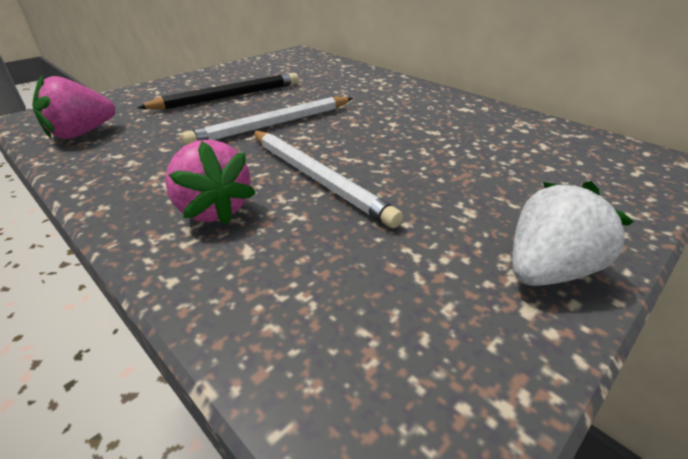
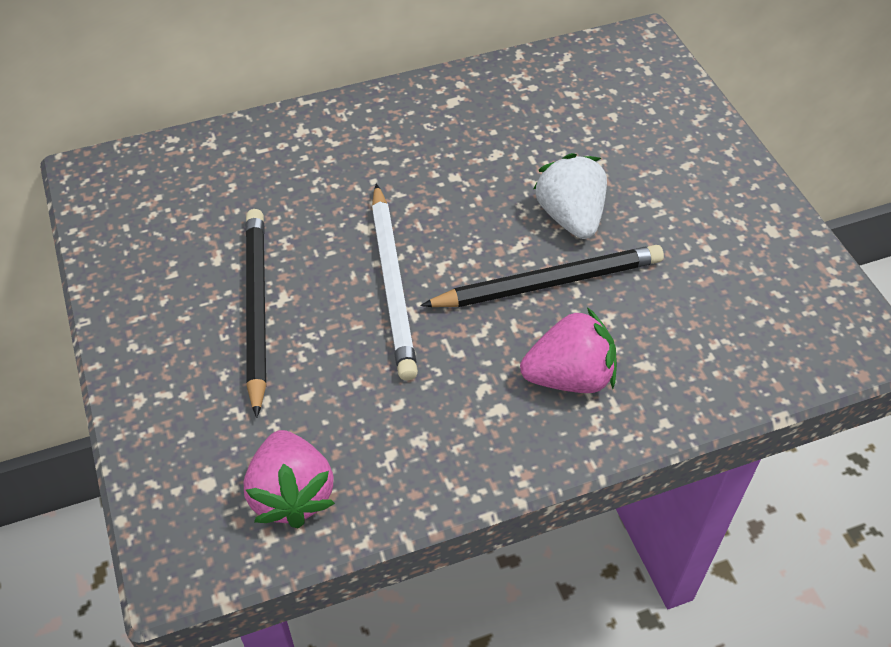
camera: 65 degrees left, 15 degrees up
white pencil [253,131,403,228] -> black pencil [420,245,664,307]
white strawberry [512,181,634,286] -> white strawberry moved to [533,153,607,239]

